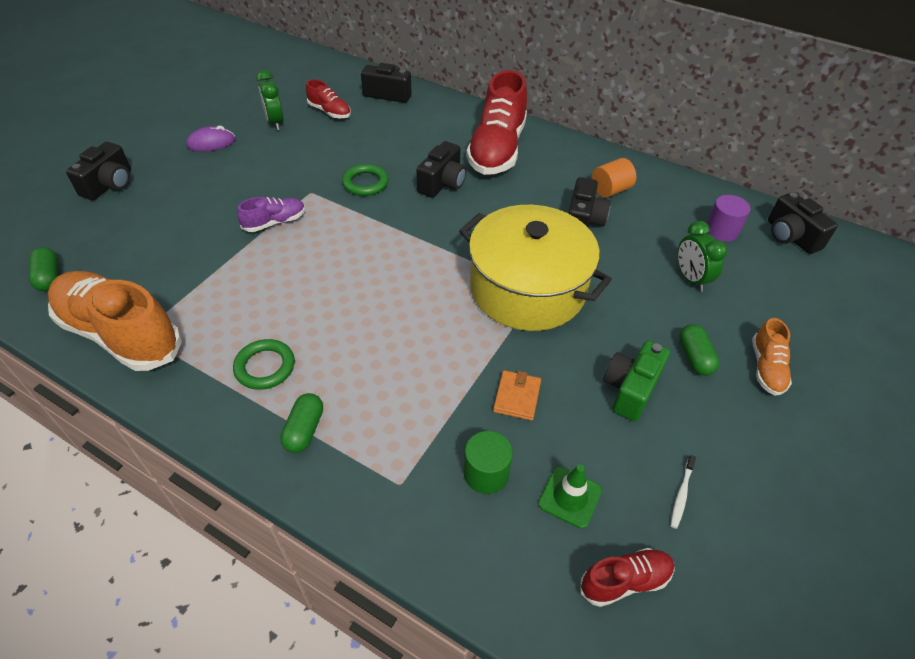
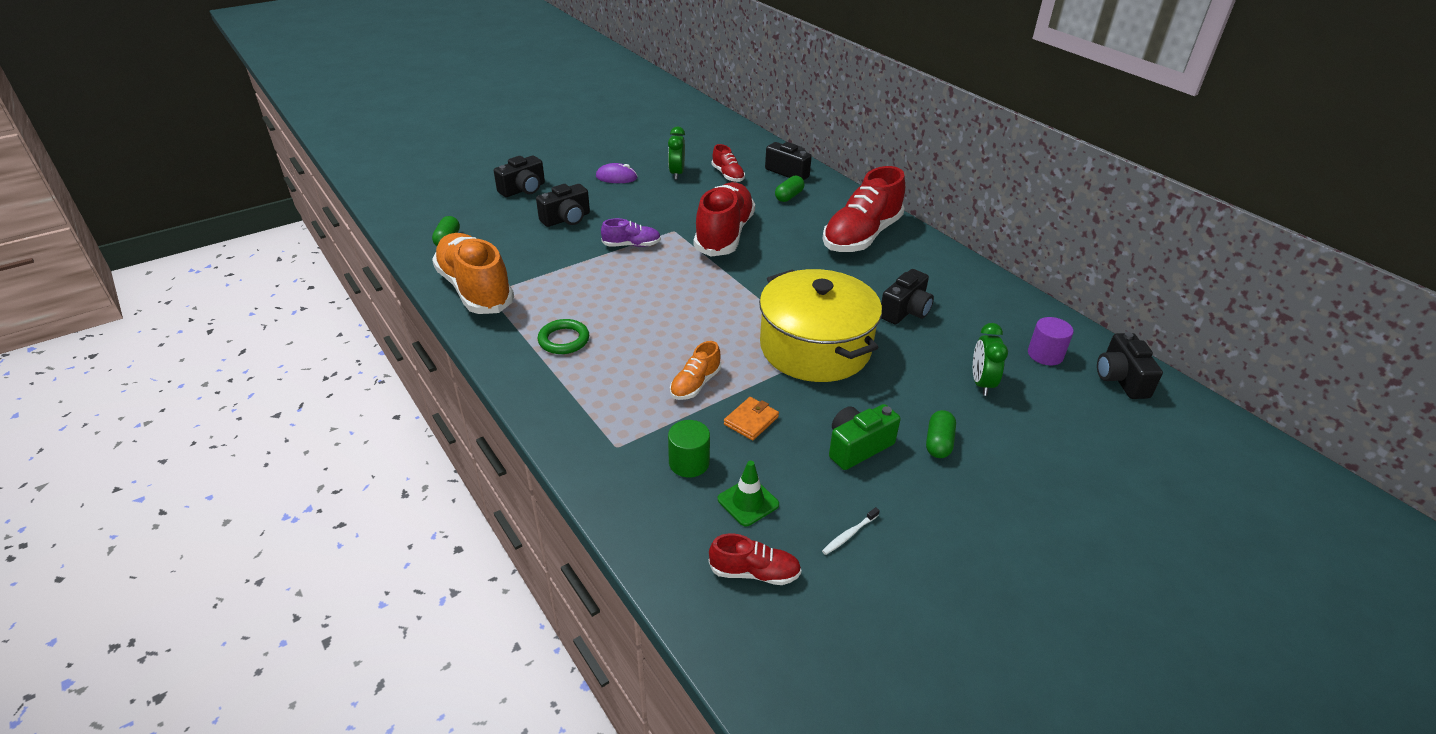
camera: 25 degrees right, 10 degrees down
green capsule [280,393,323,453] -> green capsule moved to [775,175,805,202]
green ring [342,164,388,196] -> red shoe [694,182,755,257]
black camera [417,141,466,198] -> black camera moved to [536,184,590,227]
orange cylinder [591,158,636,198] -> none
orange shoe [752,318,792,396] -> orange shoe moved to [670,341,721,400]

